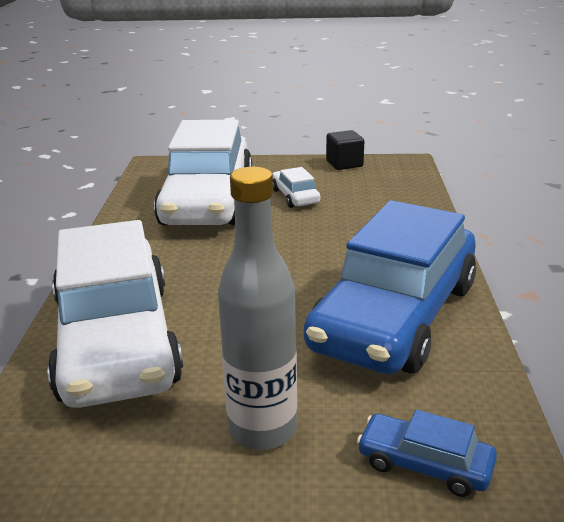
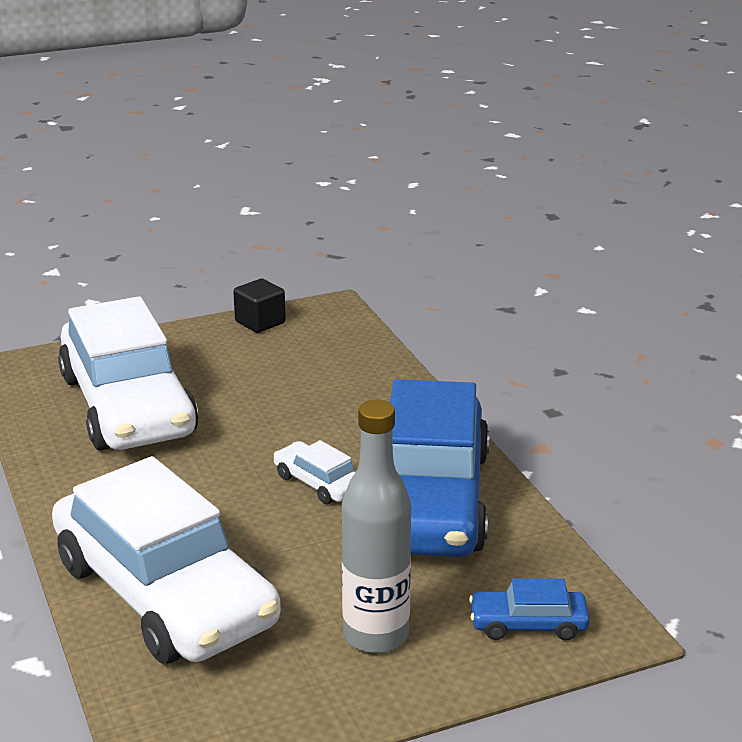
camera: 25 degrees left, 0 degrees up
white car [272,167,320,208] -> white car moved to [274,440,356,504]

